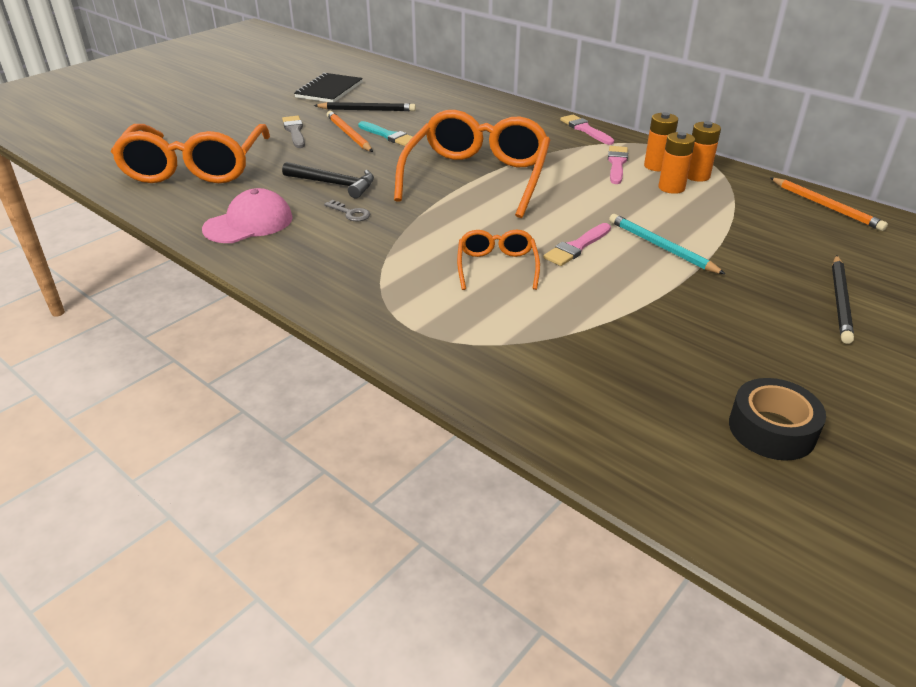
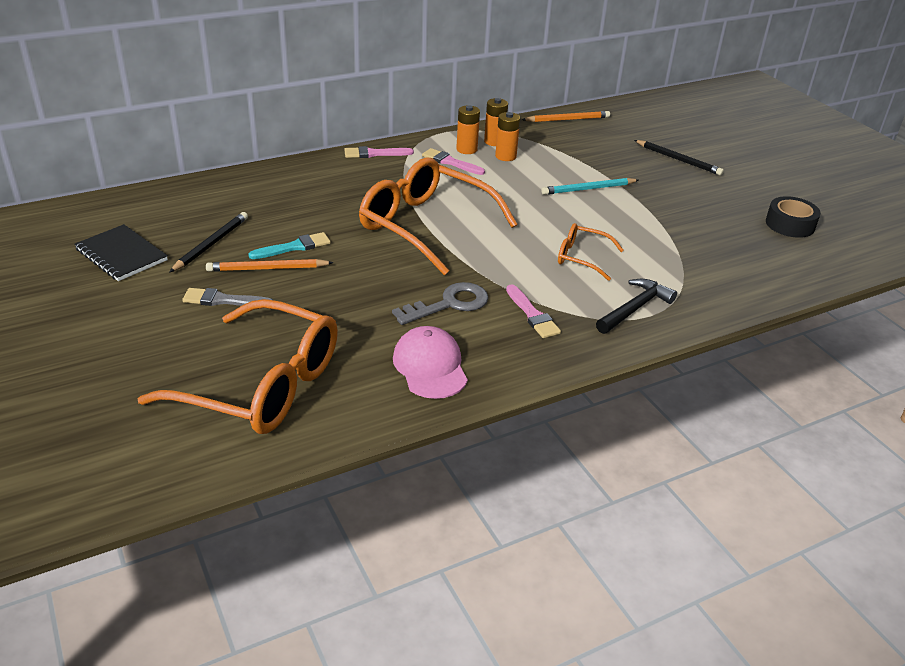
camera: 70 degrees left, 0 degrees up
black hammer [282,162,374,199] -> black hammer moved to [596,279,677,334]
grey key [324,200,370,222] -> grey key [392,282,489,325], size x1.89
pink brush [544,223,611,266] -> pink brush moved to [506,284,561,338]

